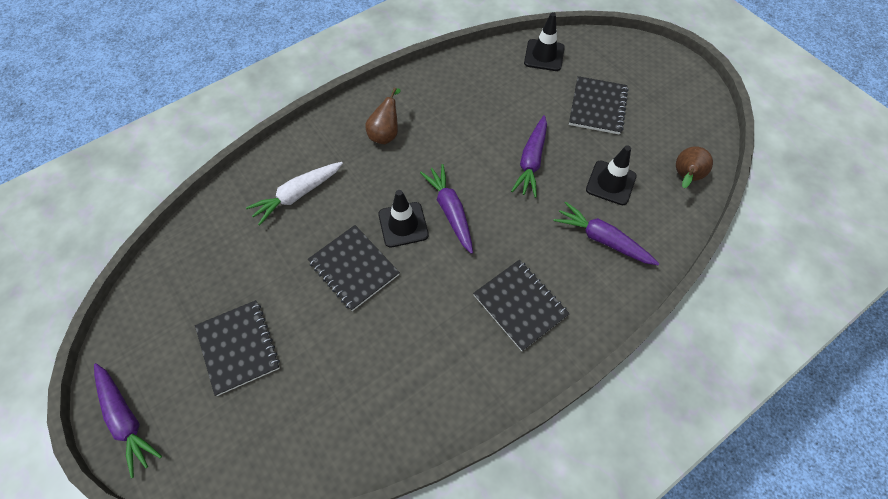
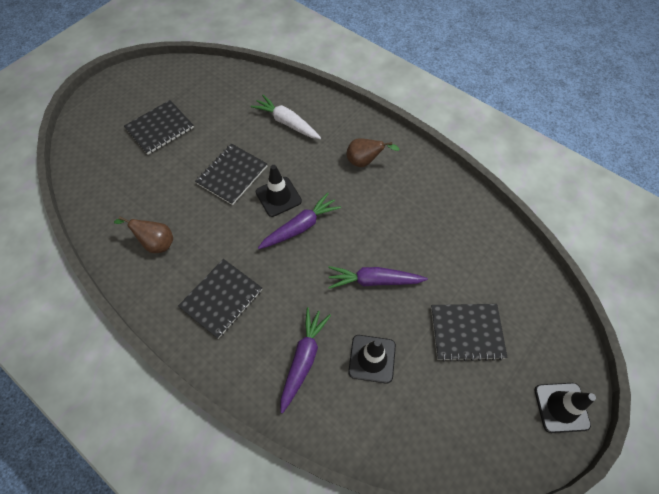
camera: 75 degrees right, 0 degrees up
purple carrot [94,363,162,478] -> none
black traffic cone [524,12,565,71] -> black traffic cone moved to [534,383,596,433]
brown pear [676,146,713,188] -> brown pear moved to [114,216,173,253]

